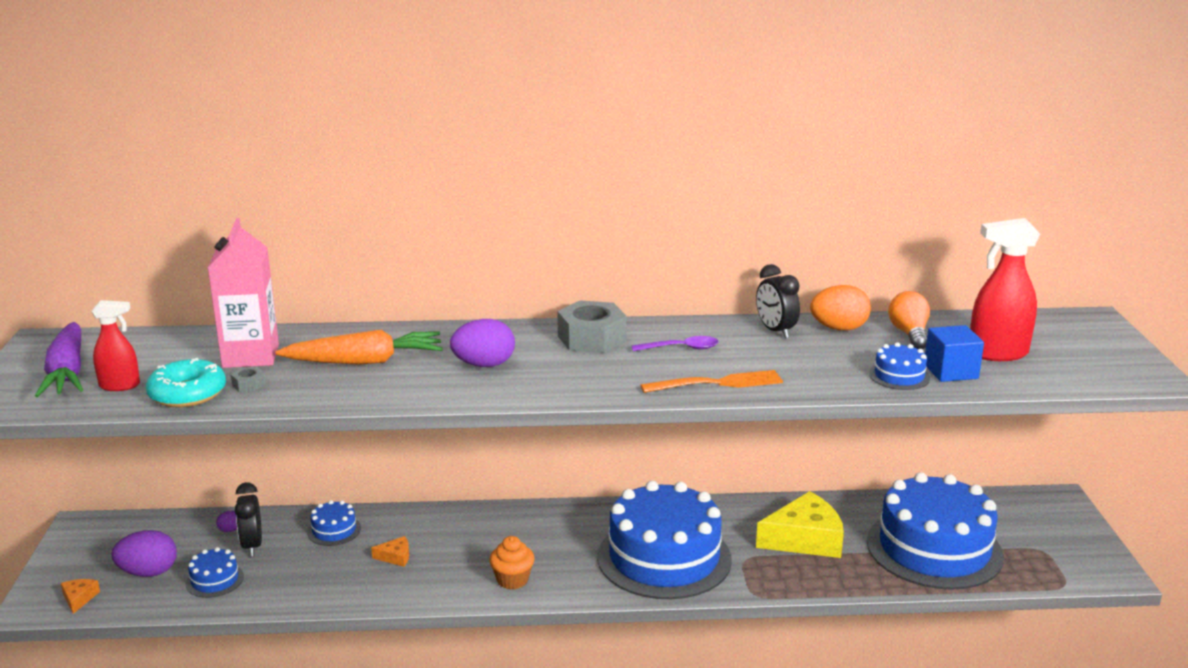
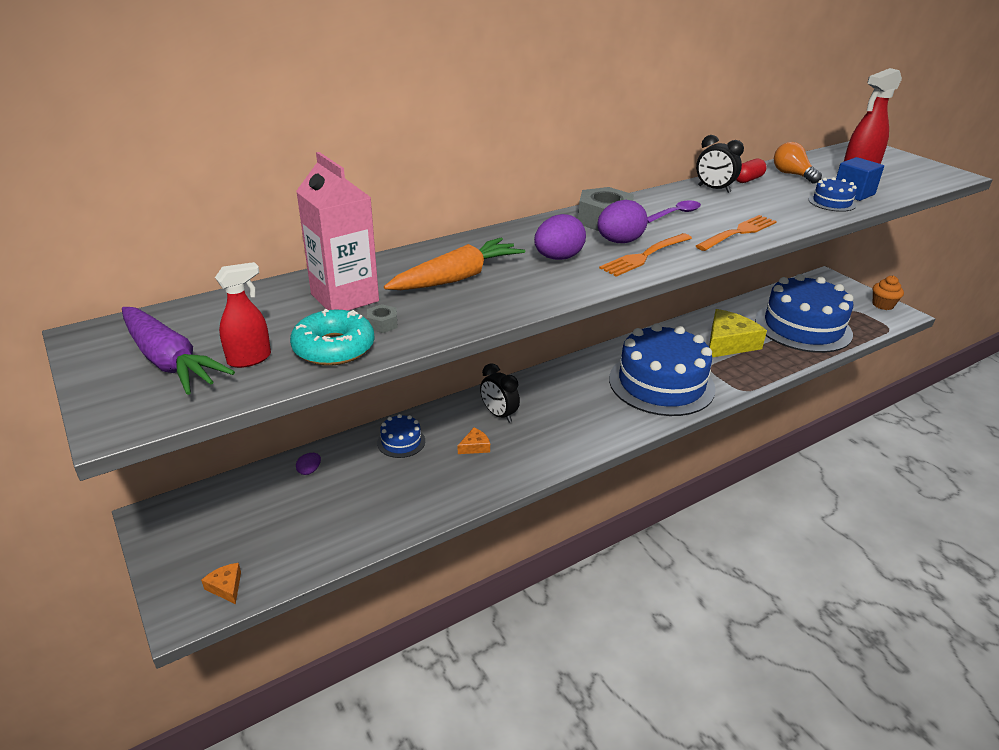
camera: 30 degrees left, 10 degrees up
purple egg [112,530,177,577] -> purple egg moved to [597,200,648,243]
blue cake [186,547,244,598] -> none
black clock [235,482,262,557] -> black clock moved to [480,363,520,423]
orange cupcake [489,536,534,589] -> orange cupcake moved to [873,275,904,310]
orange egg [810,285,871,330] -> red capsule [736,158,767,183]
none -> orange fork [599,233,692,277]

